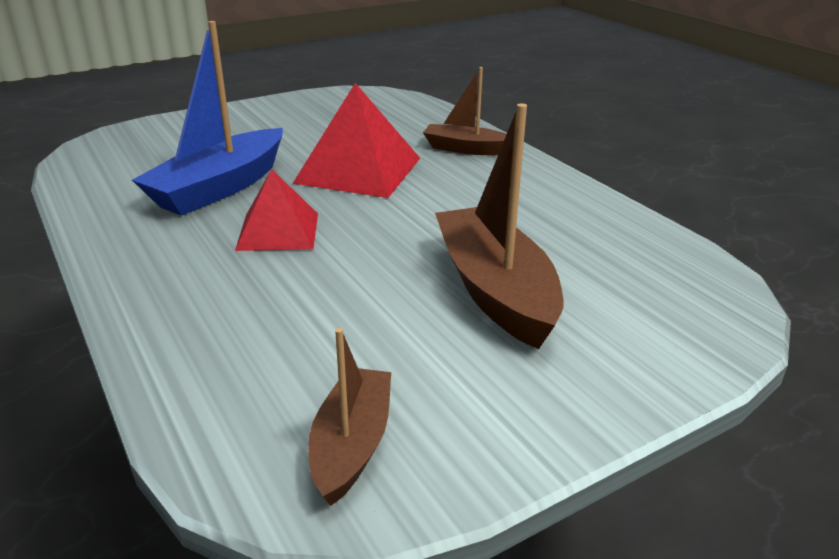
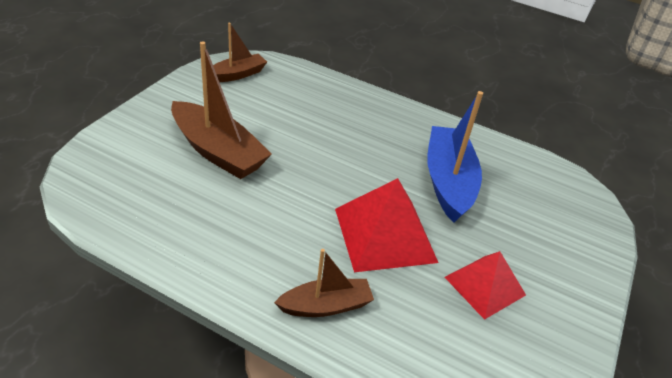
camera: 145 degrees right, 10 degrees up
red pyramid [235,169,318,251] -> red pyramid moved to [445,251,526,320]
brown boat [308,328,391,506] -> brown boat turned 105 degrees counterclockwise [213,23,267,82]

